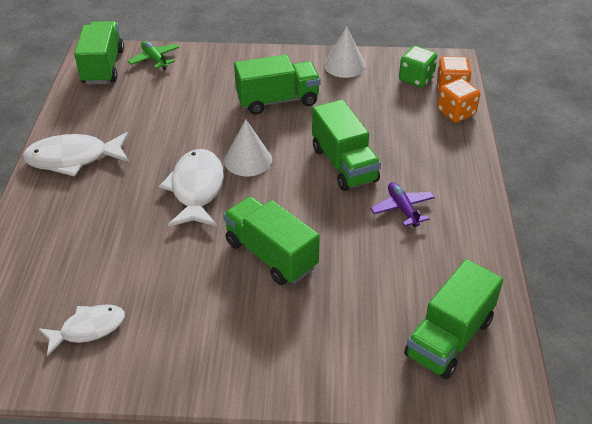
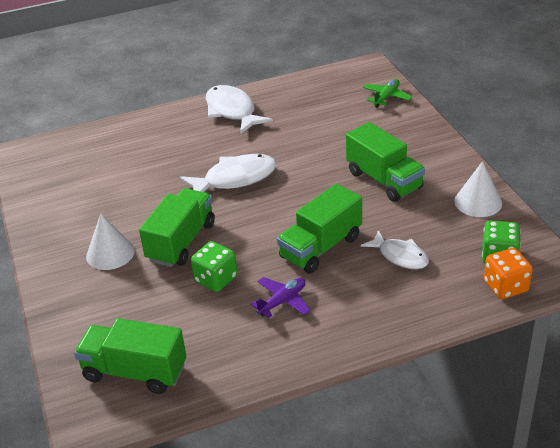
camera: 70 degrees right, 5 degrees down
white fish [39,304,125,357] -> white fish moved to [361,230,429,269]
green truck [74,21,124,84] -> none
white cone [224,119,272,176] -> white cone moved to [86,214,135,270]
orange dice [437,78,480,123] -> none
none -> green dice [191,241,237,292]

